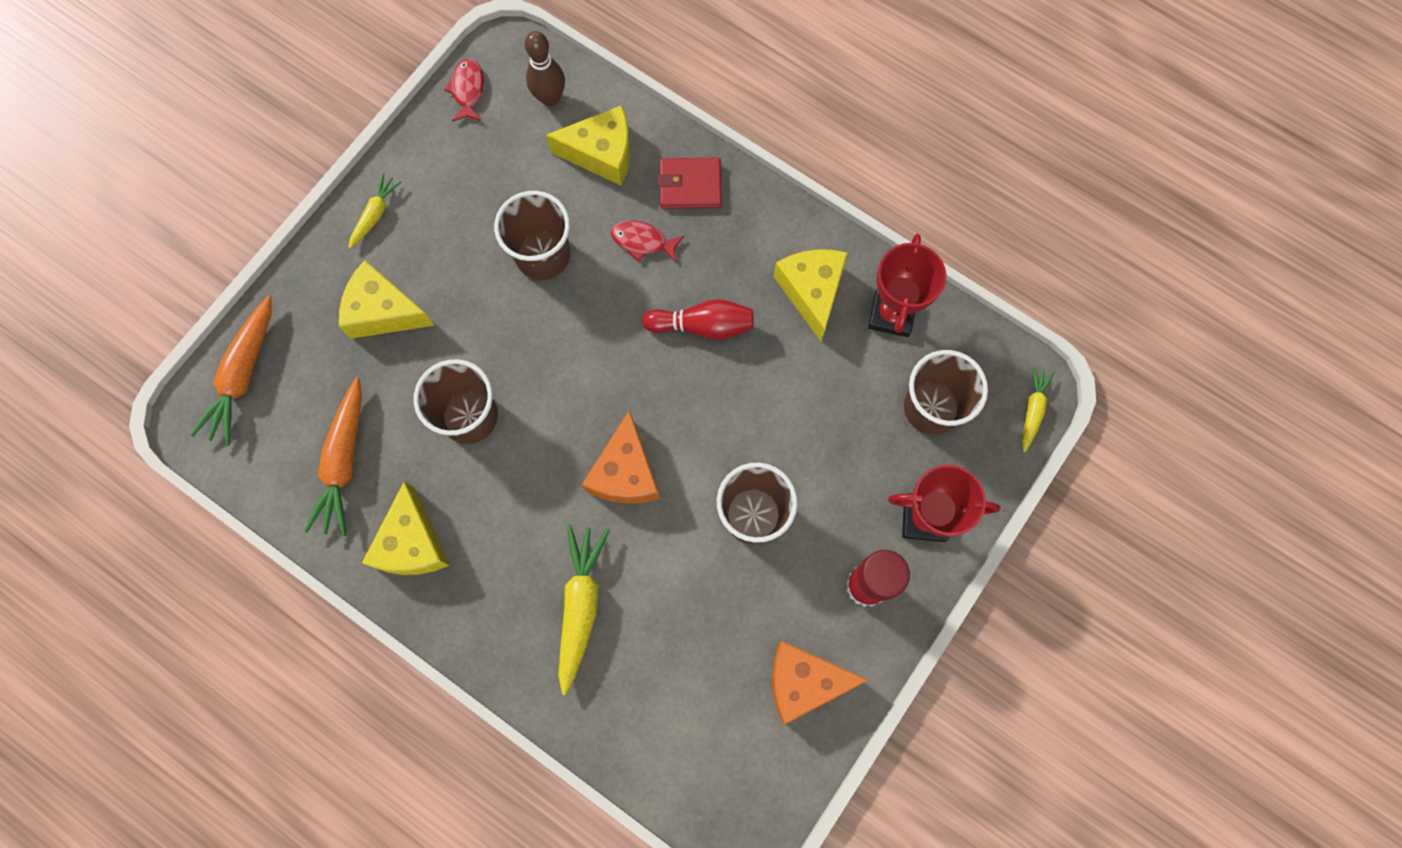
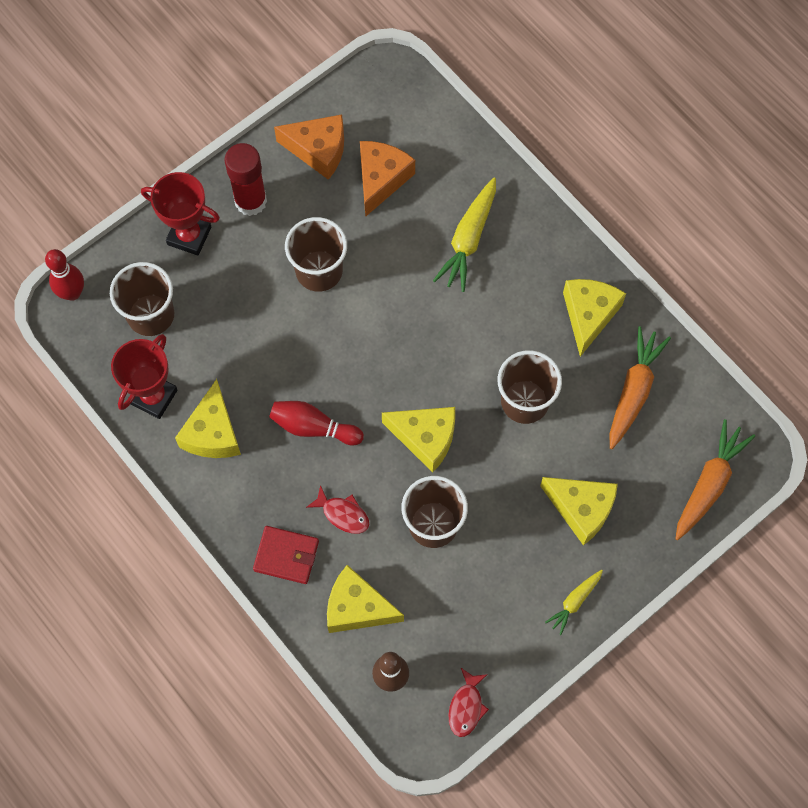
camera: 165 degrees left, 5 degrees down
orange cheese [582,410,660,504] -> orange cheese moved to [360,141,415,217]
yellow carrot [1022,366,1055,452] -> red bowling pin [45,249,84,301]
none -> yellow cheese [382,407,455,473]

